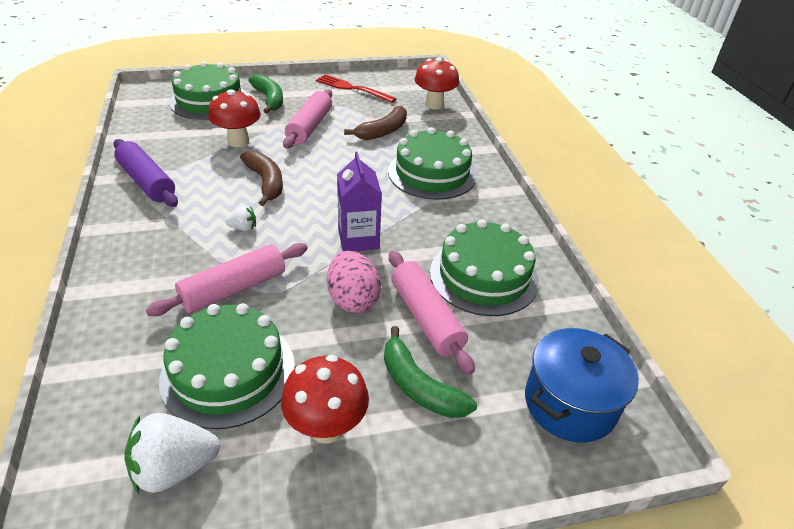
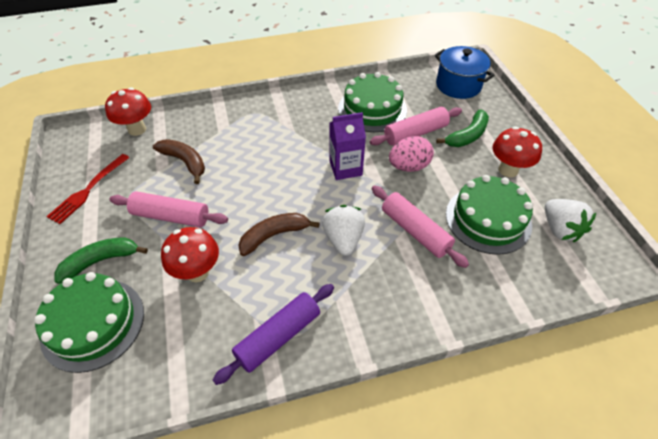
camera: 90 degrees left, 10 degrees up
white strawberry [226,206,256,231] -> white strawberry [322,205,365,256], size x1.93
green cake [388,127,477,200] -> none

